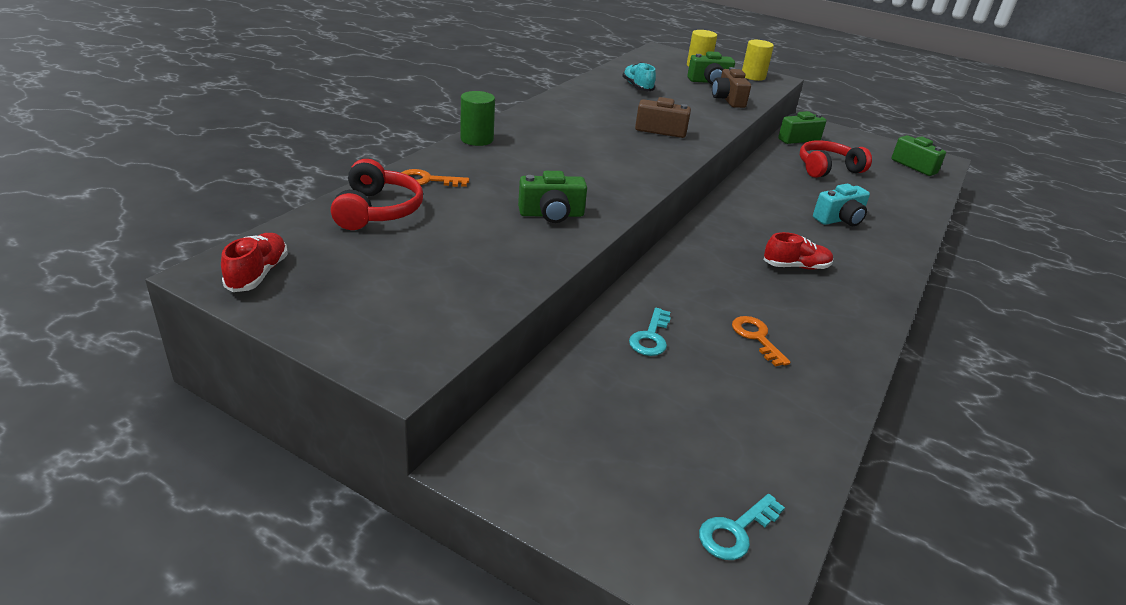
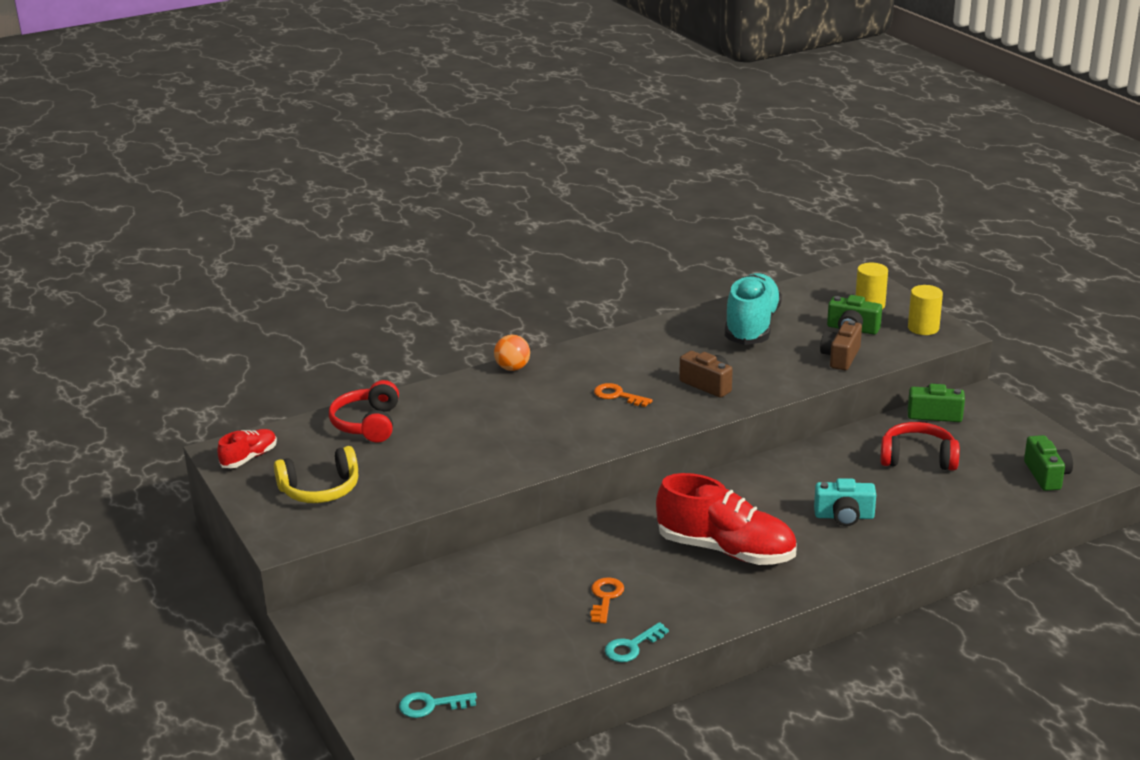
camera: 35 degrees right, 5 degrees down
red headphones [331,159,423,230] -> red headphones turned 150 degrees clockwise [329,380,399,443]
orange key [401,169,469,187] -> orange key moved to [594,383,652,407]
green cylinder [460,91,495,146] -> orange ball [494,335,530,371]
green camera [518,171,587,223] -> none
turquoise shoe [622,62,656,91] -> turquoise shoe [725,273,782,345], size x2.02
turquoise key [629,308,671,356] -> turquoise key moved to [605,622,669,662]
red shoe [764,232,833,270] -> red shoe [656,473,796,565], size x2.02
none -> yellow headphones [274,446,358,503]

